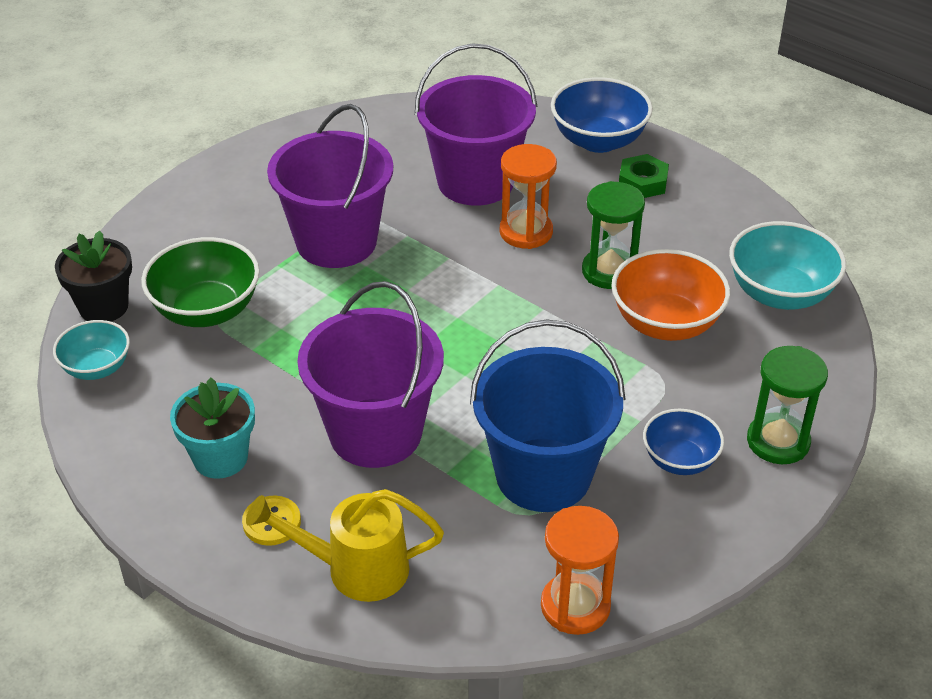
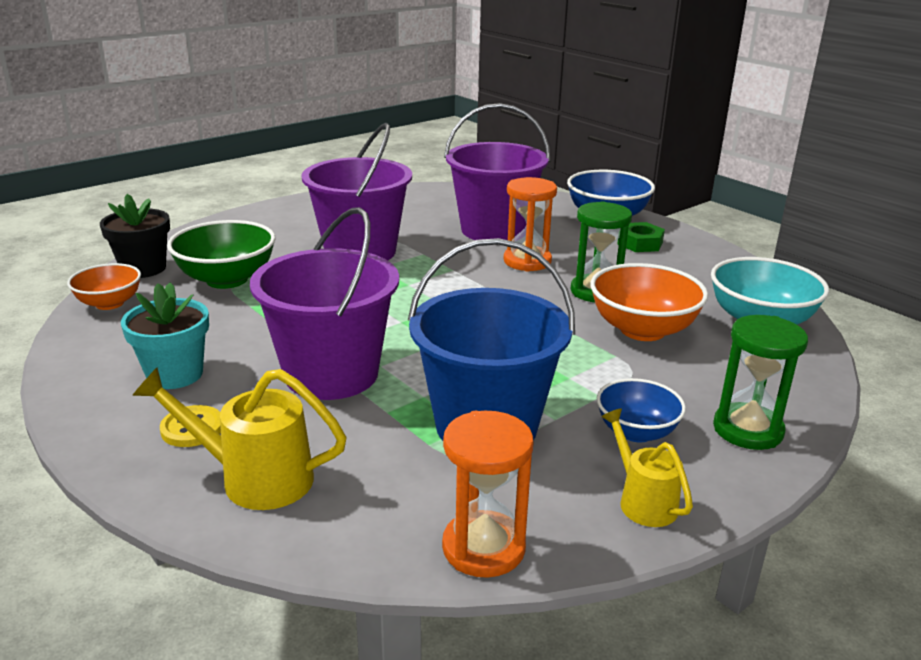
camera: 10 degrees right, 15 degrees down
turquoise bowl [53,320,130,380] -> orange bowl [67,263,141,310]
none -> yellow watering can [601,408,693,527]

